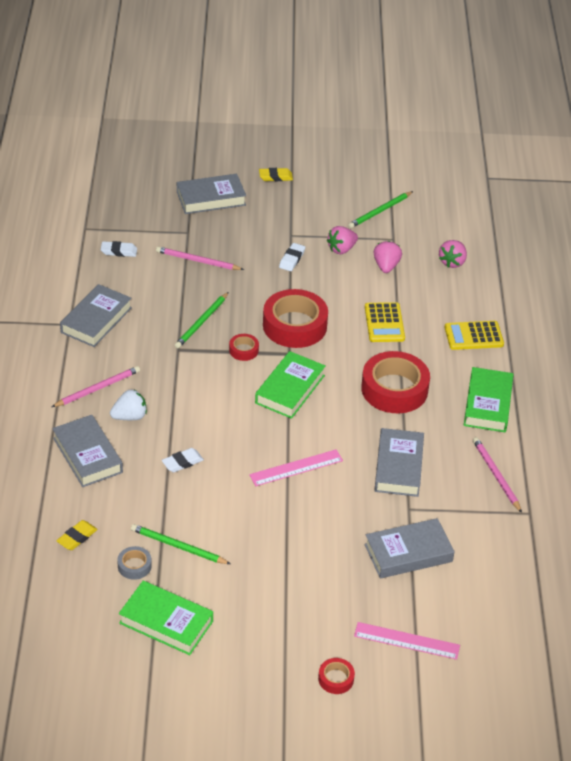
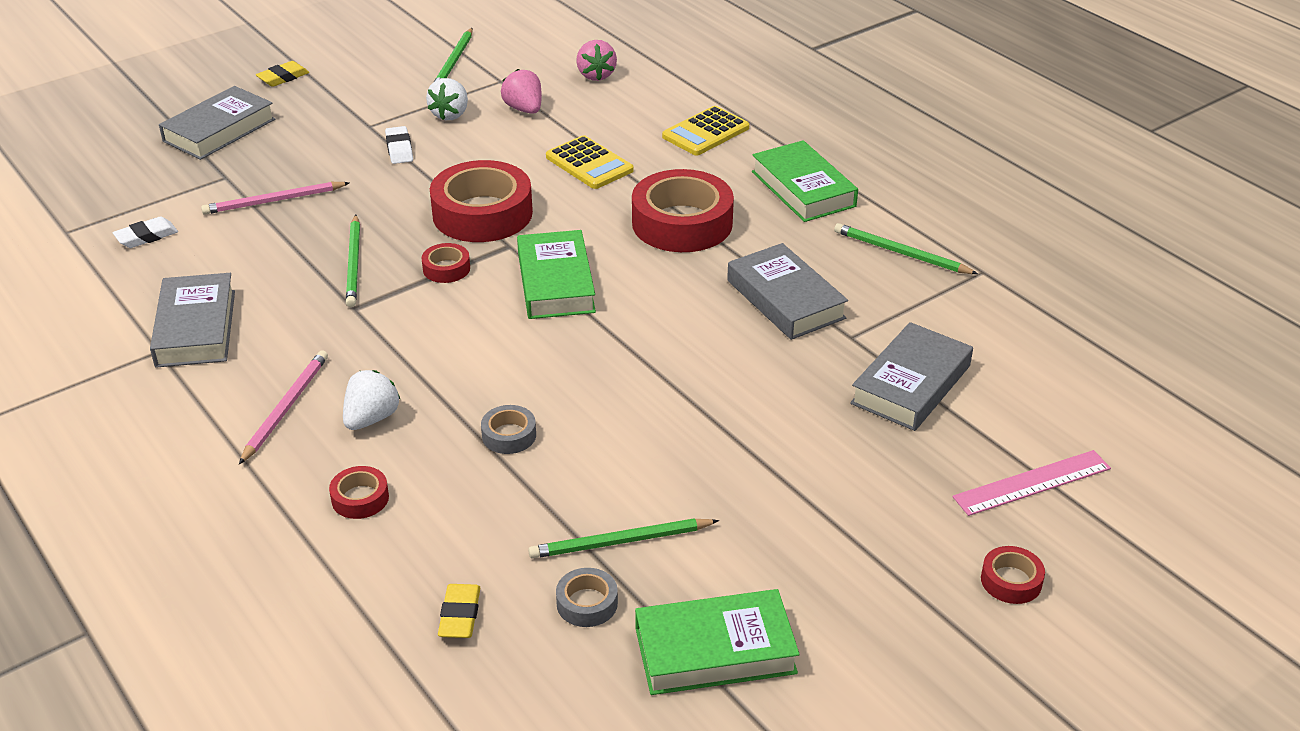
camera: 35 degrees left, 5 degrees down
grey book [52,415,123,487] -> red tape [329,466,389,519]
white eraser [162,448,204,472] -> grey tape [481,405,536,454]
pink ruler [249,449,343,486] -> none
pink strawberry [327,226,358,254] -> white strawberry [426,78,468,120]
pink pencil [473,437,522,513] -> green pencil [834,223,978,274]

